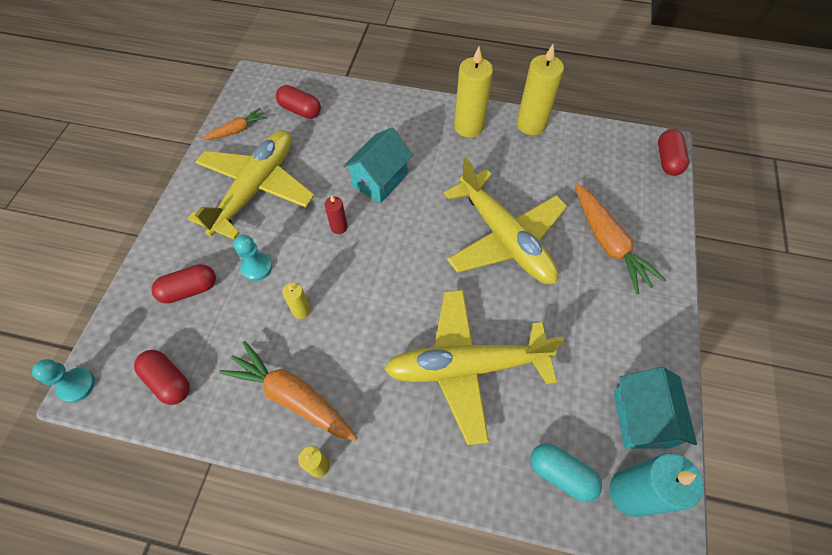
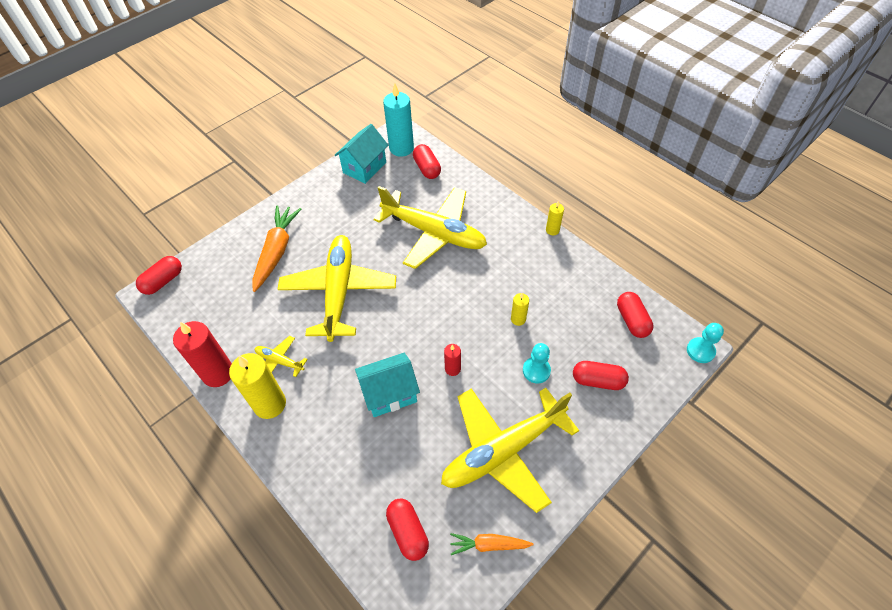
camera: 145 degrees left, 5 degrees down
orange carrot [219,341,357,441] -> none
yellow candle [517,44,564,135] -> red candle [173,321,232,387]
turquoise capsule [531,443,602,502] -> red capsule [413,144,441,179]
none -> yellow plane [255,336,308,377]

